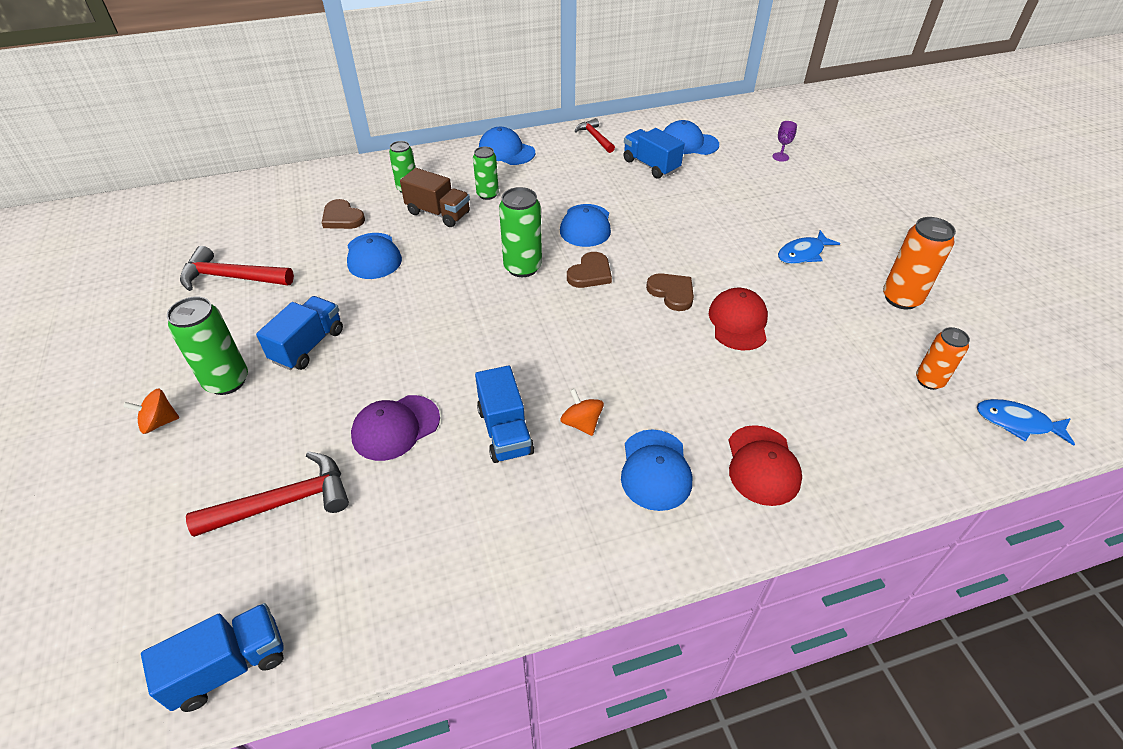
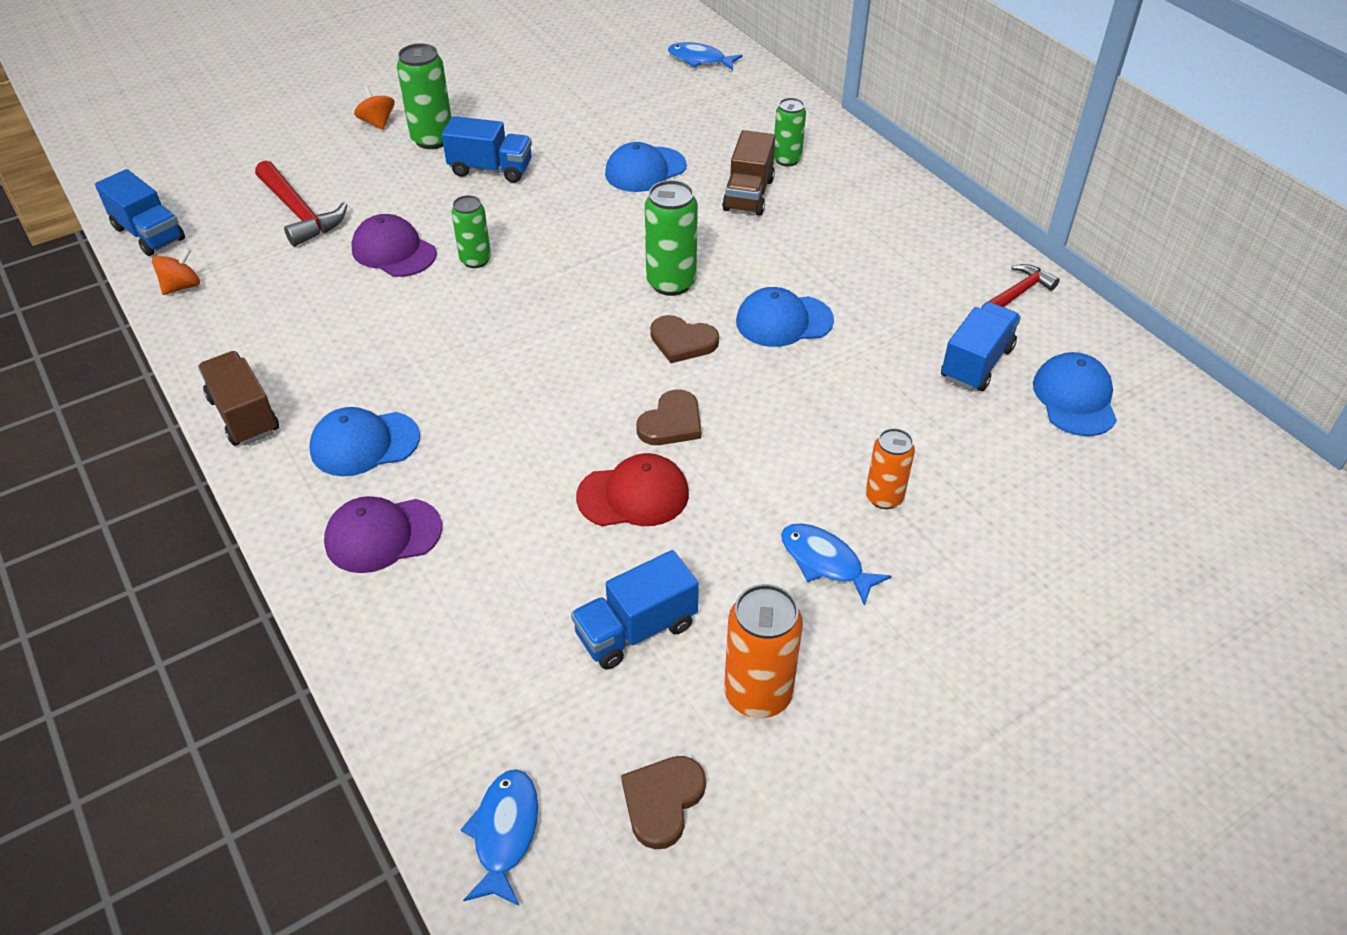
camera: 75 degrees right, 0 degrees up
red hammer [180,246,294,291] -> none
brown heart [322,199,365,229] -> brown heart moved to [621,756,706,849]
green can [473,146,499,200] -> green can moved to [451,195,491,268]
blue truck [475,365,534,463] -> blue truck moved to [571,550,699,670]
blue cap [479,127,535,165] -> none
orange spinning top [560,389,604,436] -> orange spinning top moved to [152,248,200,295]
red cap [728,425,802,506] -> purple cap [324,496,442,573]
purple goblet [772,121,797,162] -> none
orange can [916,327,970,390] -> orange can moved to [866,428,915,509]
none -> brown truck [198,351,279,446]
none -> blue fish [668,42,743,70]

